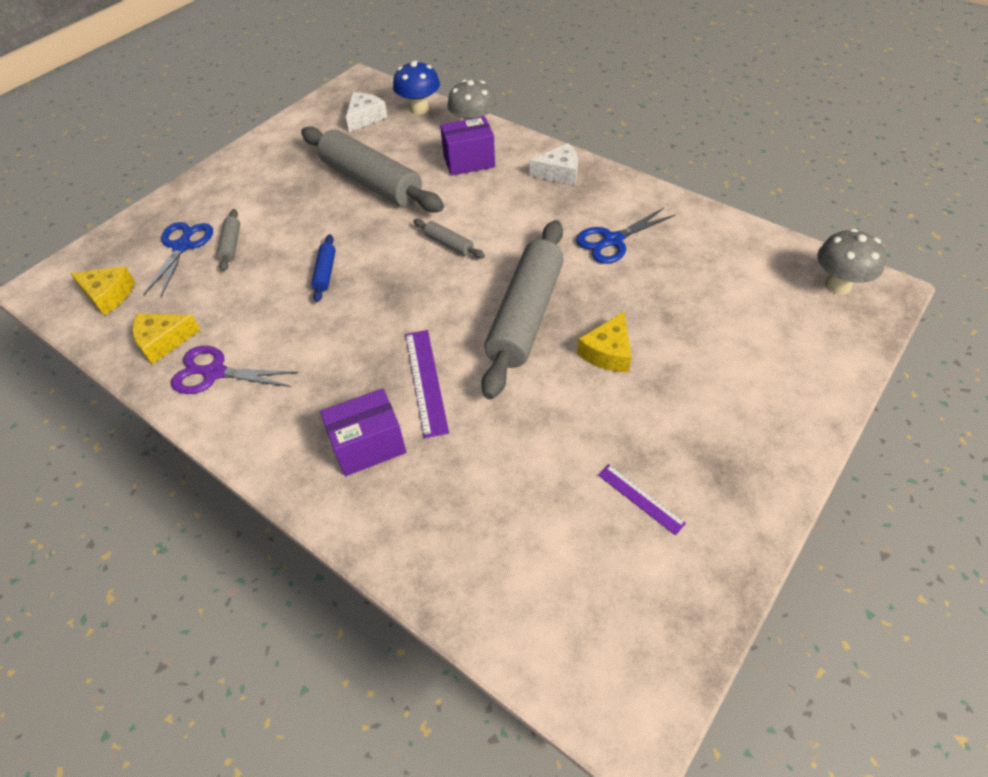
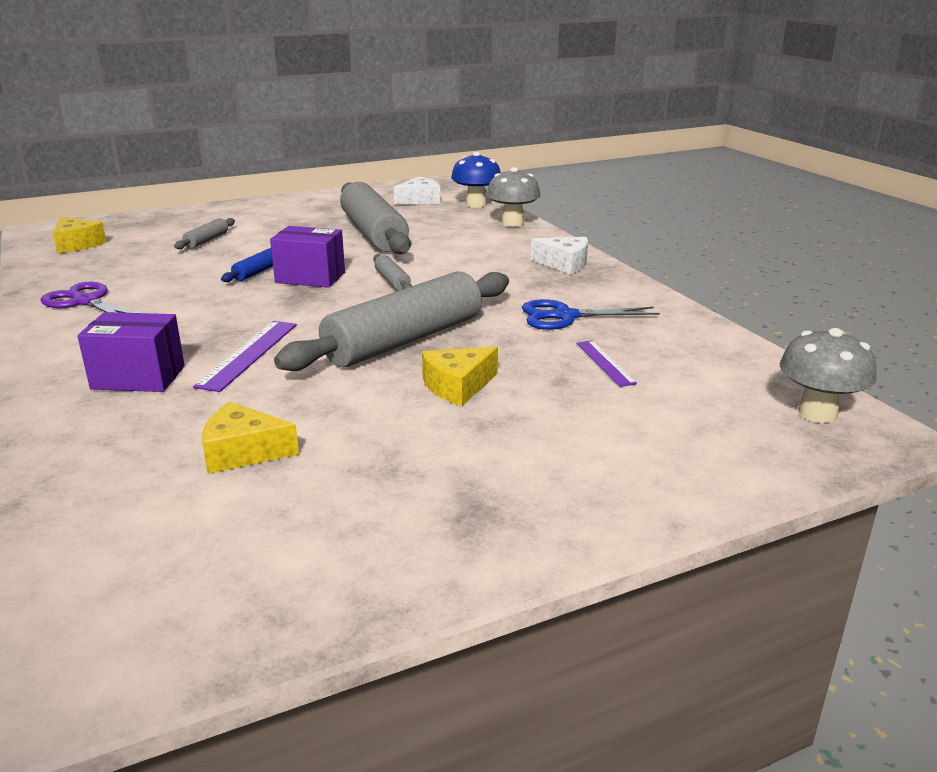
camera: 25 degrees right, 25 degrees down
yellow cheese [132,314,200,365] -> yellow cheese moved to [202,401,299,474]
blue scissors [143,222,213,297] -> none
purple box [440,116,495,176] -> purple box moved to [270,226,345,288]
purple ruler [598,464,686,535] -> purple ruler moved to [576,341,637,387]

